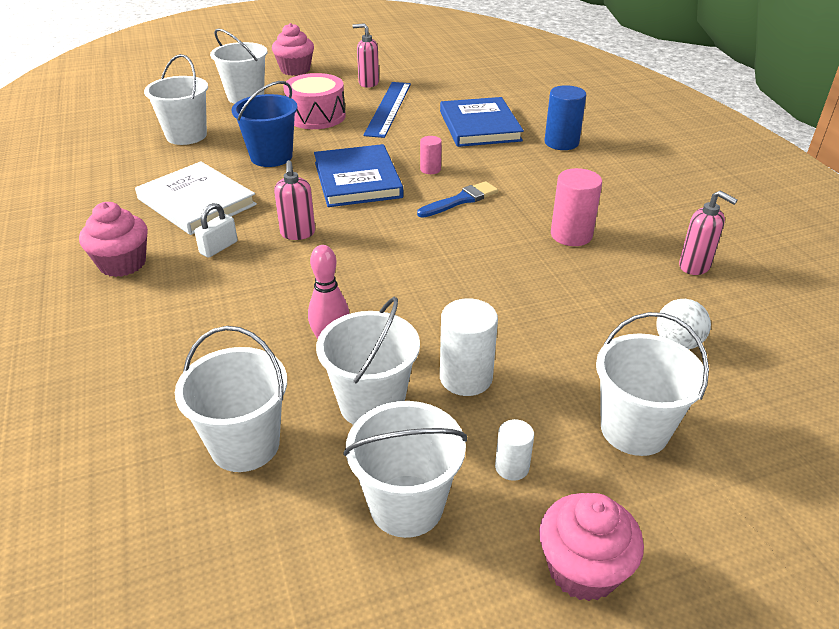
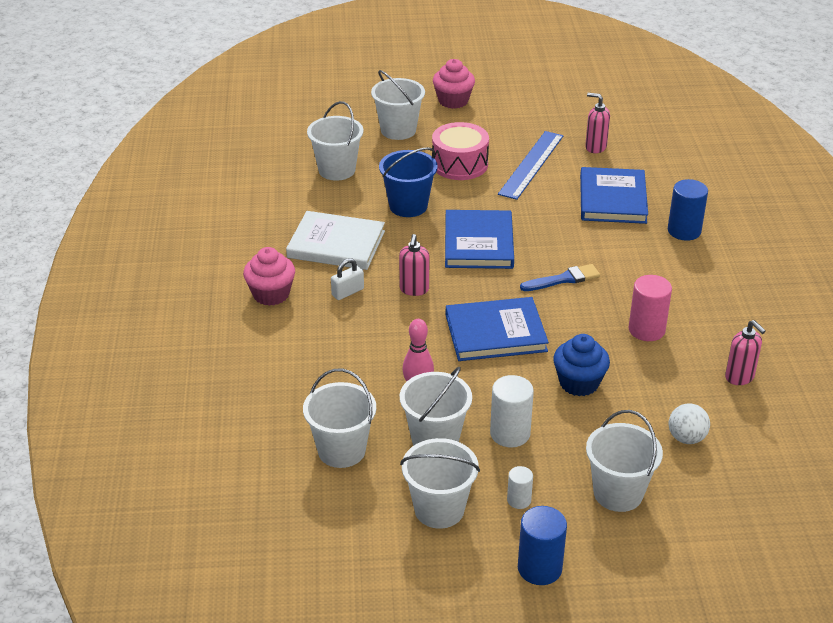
camera: 15 degrees right, 0 degrees up
white book [135,161,257,235] -> white book turned 45 degrees counterclockwise [286,211,385,270]
pink soap dispenser [352,23,379,88] -> pink soap dispenser moved to [585,93,610,153]
pink cylinder [420,136,442,174] -> none
pink cupcake [539,493,644,601] -> blue cylinder [518,506,567,585]
none -> blue book [446,297,549,361]
none -> blue cupcake [553,334,610,396]

